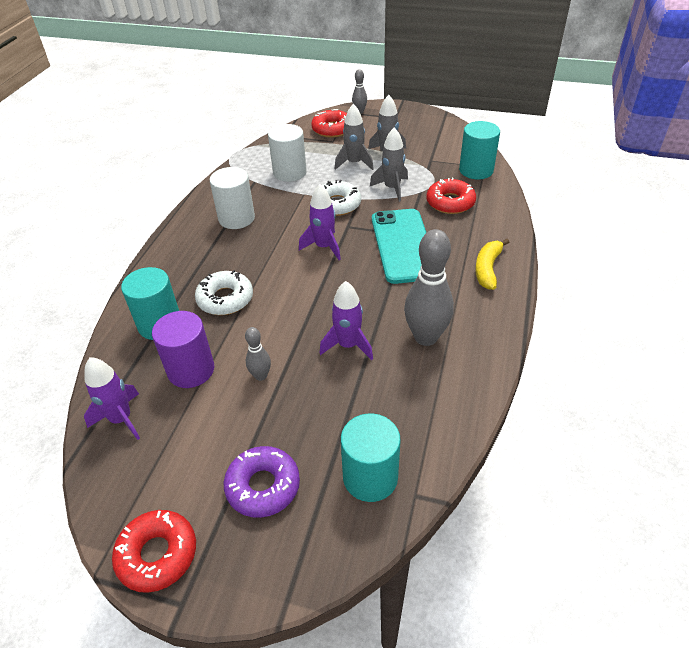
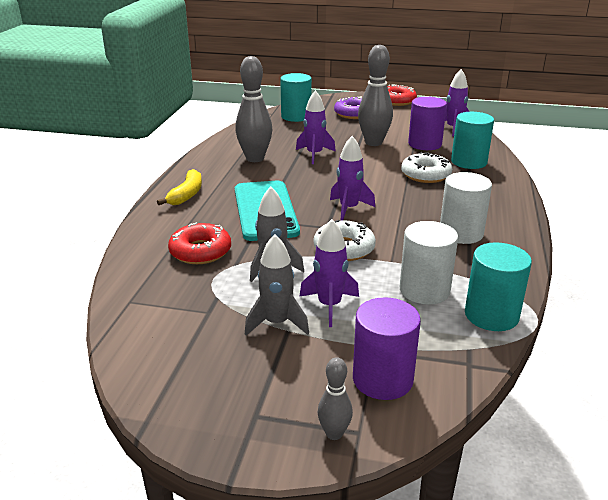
camera: 175 degrees right, 15 degrees down
grey bowling pin [245,327,271,381] -> grey bowling pin [358,45,393,146], size x2.01
red donut [311,109,347,138] -> purple cylinder [353,297,421,400]
grey rocket [335,104,374,170] -> purple rocket [299,219,359,327]
turquoise cylinder [459,121,500,179] -> turquoise cylinder moved to [465,242,532,331]

